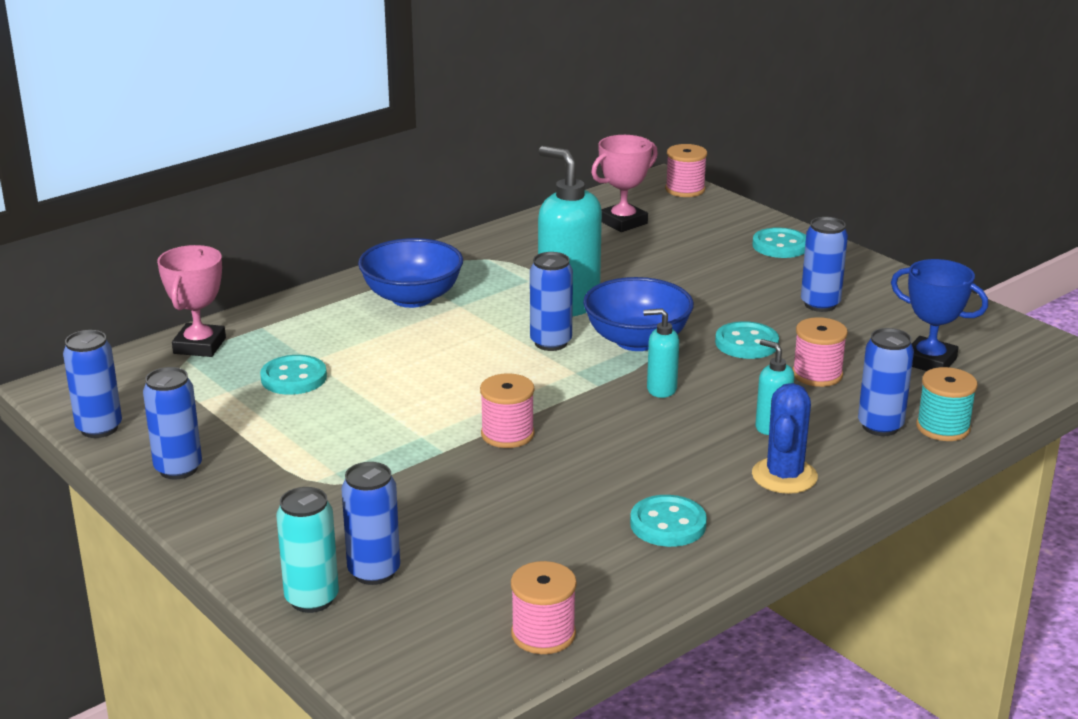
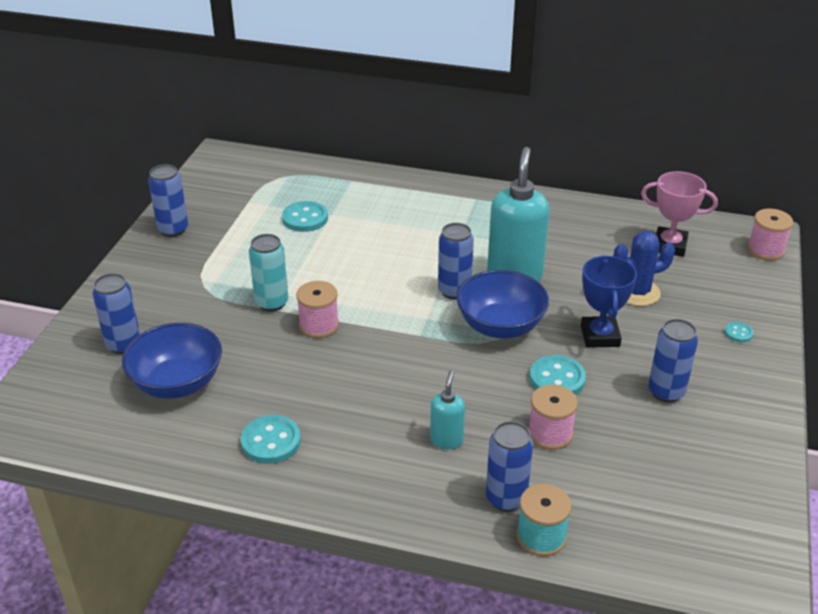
camera: 55 degrees right, 10 degrees up
blue can [63,330,122,438] -> none
pink trophy [157,245,226,357] -> none
turquoise can [276,487,339,613] -> turquoise can moved to [249,234,289,312]
blue bowl [358,238,463,308] -> blue bowl moved to [122,323,222,399]
pink spool [511,561,577,654] -> none
turquoise soap dispenser [643,308,679,398] -> none
turquoise button [752,228,806,258] -> turquoise button [725,322,753,342], size x0.52
blue cactus [752,383,818,494] -> blue cactus moved to [613,231,675,306]
blue trophy [891,259,988,371] -> blue trophy moved to [581,255,637,348]

